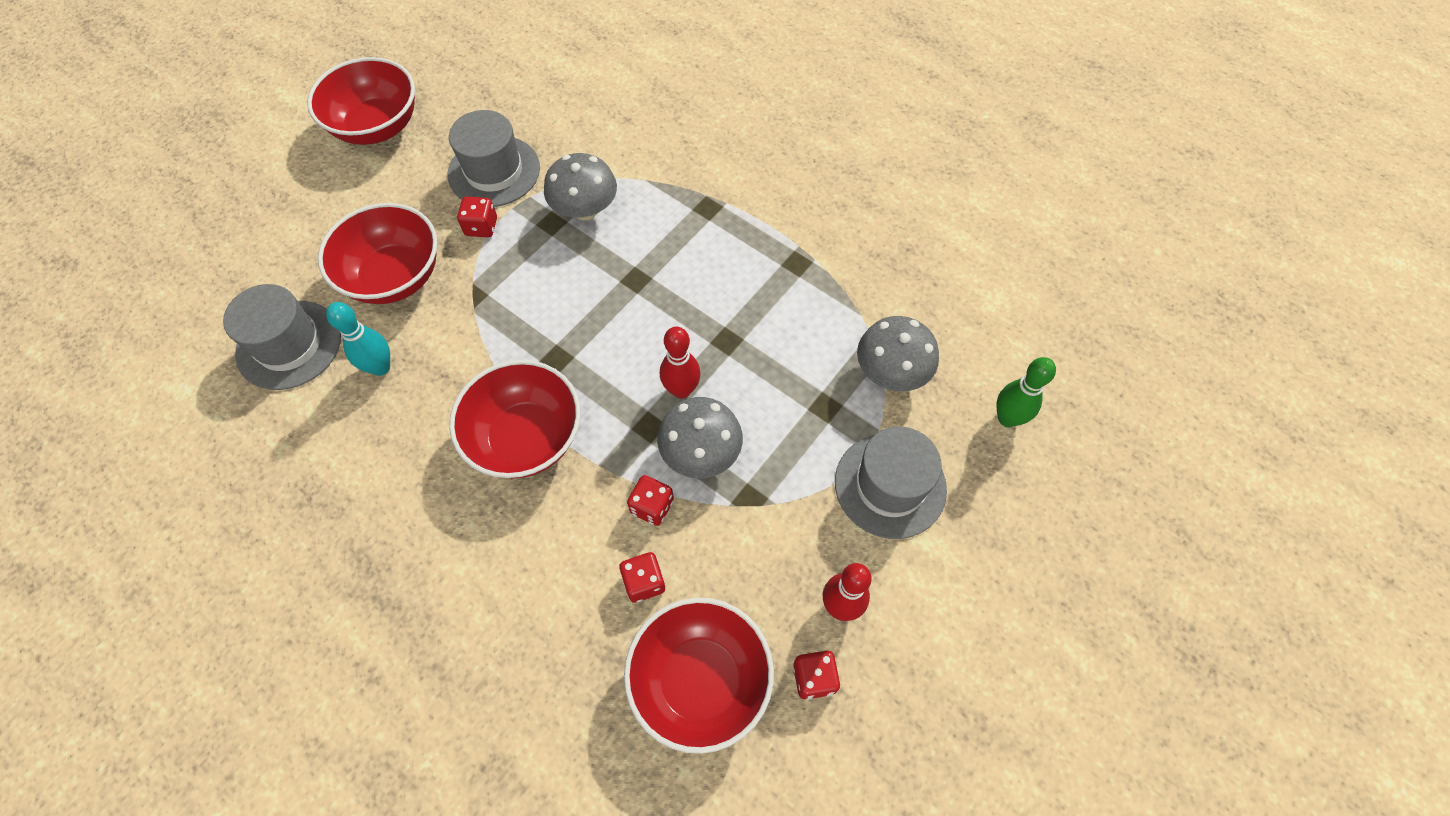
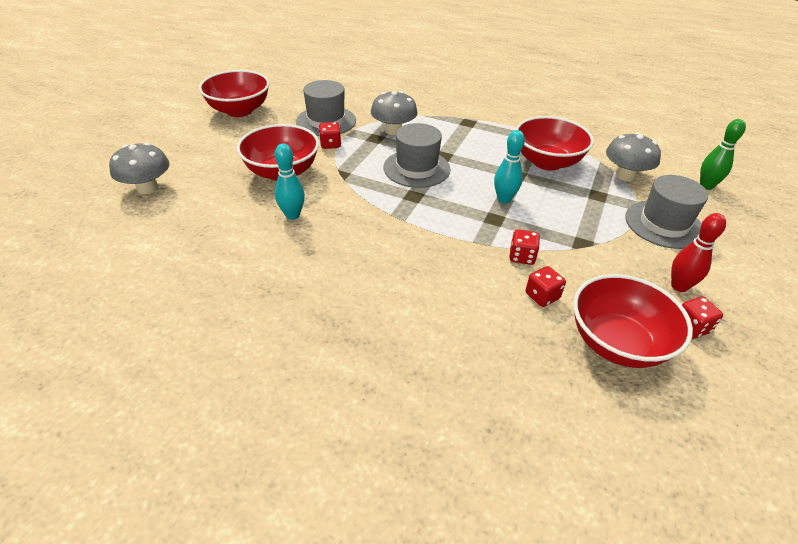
camera: 15 degrees left, 20 degrees down
grey hat [223,284,341,390] -> grey hat moved to [383,123,451,188]
red bowl [449,360,581,478] -> red bowl moved to [516,116,594,170]
grey mushroom [657,397,743,478] -> grey mushroom moved to [109,143,170,194]
red bowling pin [660,326,701,399] -> turquoise bowling pin [494,130,525,204]

